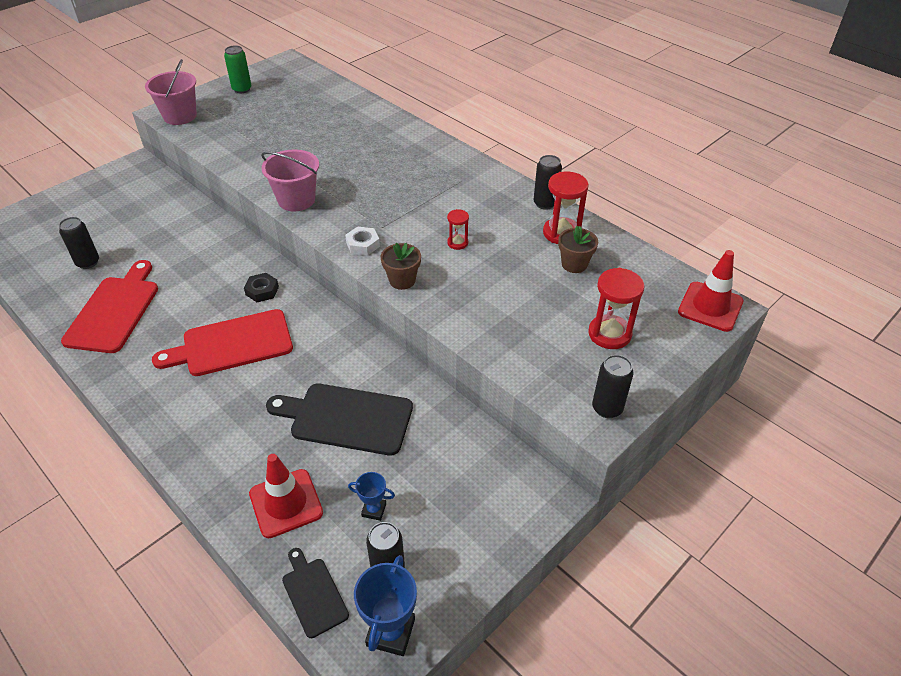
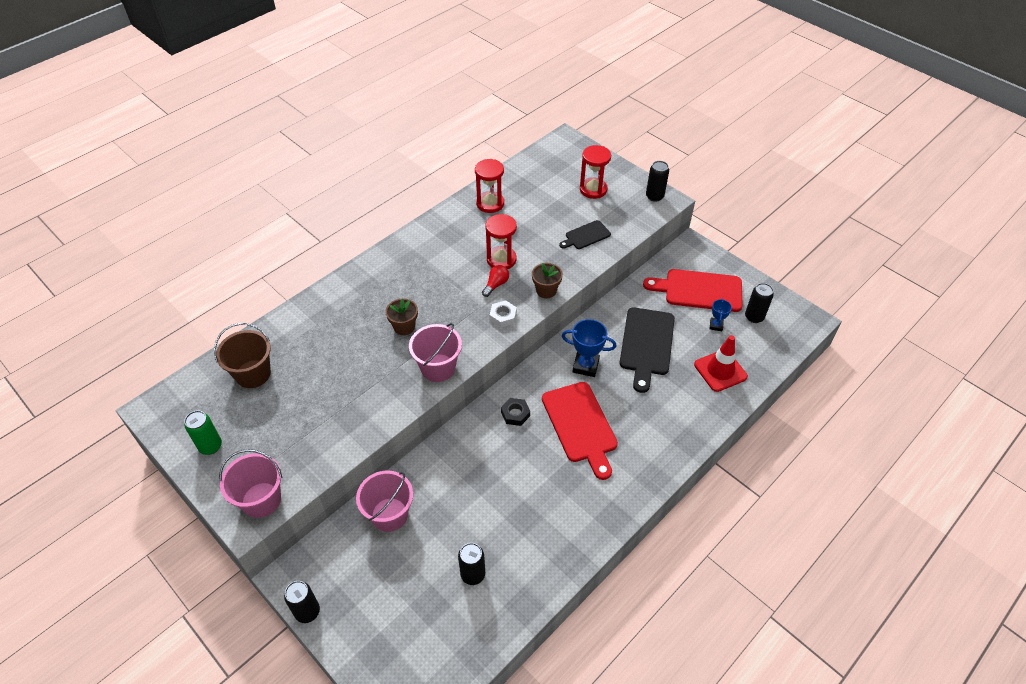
camera: 90 degrees left, 5 degrees up
red cutting board [61,260,158,353] -> red cutting board moved to [643,269,743,312]
black cutting board [282,548,349,638] -> black cutting board moved to [559,220,611,249]
blue trophy [354,555,417,656] -> blue trophy moved to [562,319,616,377]
red hourglass [447,209,469,250] -> red hourglass [486,214,517,269], size x1.81
black can [534,155,562,210] -> black can moved to [284,581,320,623]
brown flower pot [558,226,598,273] -> brown flower pot moved to [386,298,418,335]
red traffic cone [678,250,744,332] -> none
none -> brown bucket [214,323,271,388]
none -> pink bucket [356,471,413,532]
none -> red light bulb [482,265,509,297]

